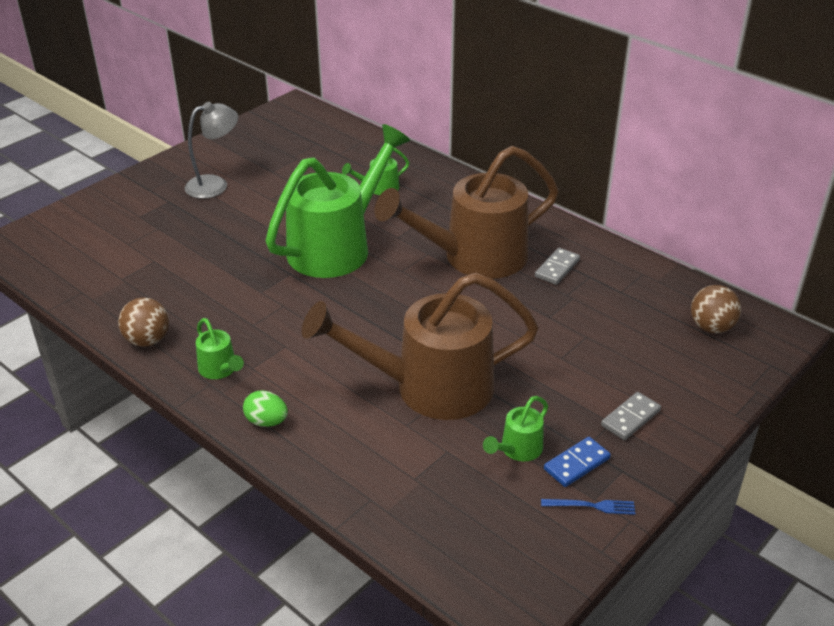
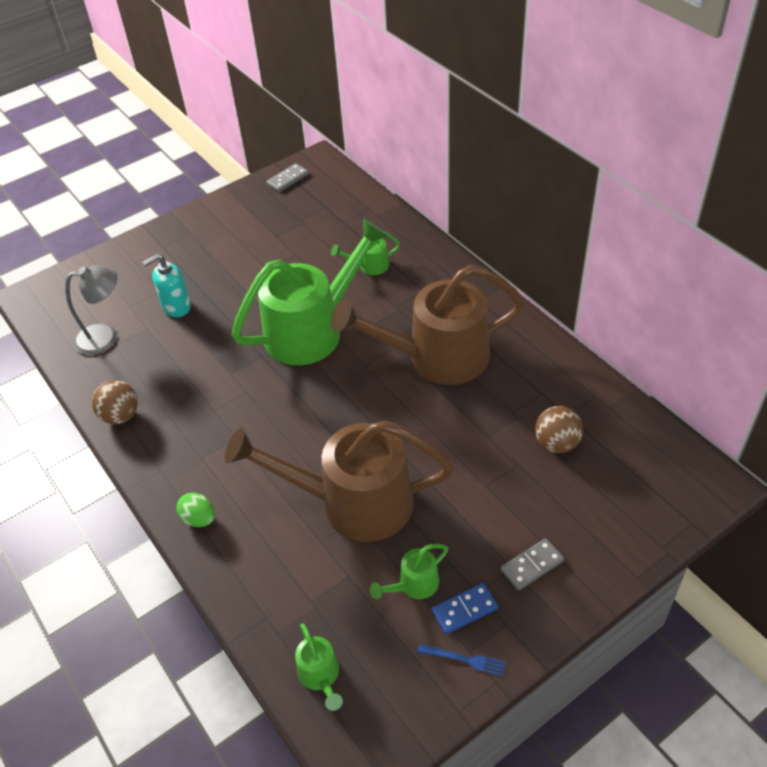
camera: 15 degrees right, 10 degrees up
grey lamp [185,102,238,199] -> grey lamp moved to [65,265,118,355]
green watering can [196,318,244,379] -> green watering can moved to [295,623,343,711]
grey domino [535,248,580,285] -> grey domino moved to [267,163,309,192]
brown ball [691,285,741,333] -> brown ball moved to [535,406,583,453]
none -> turquoise soap dispenser [143,254,191,317]

